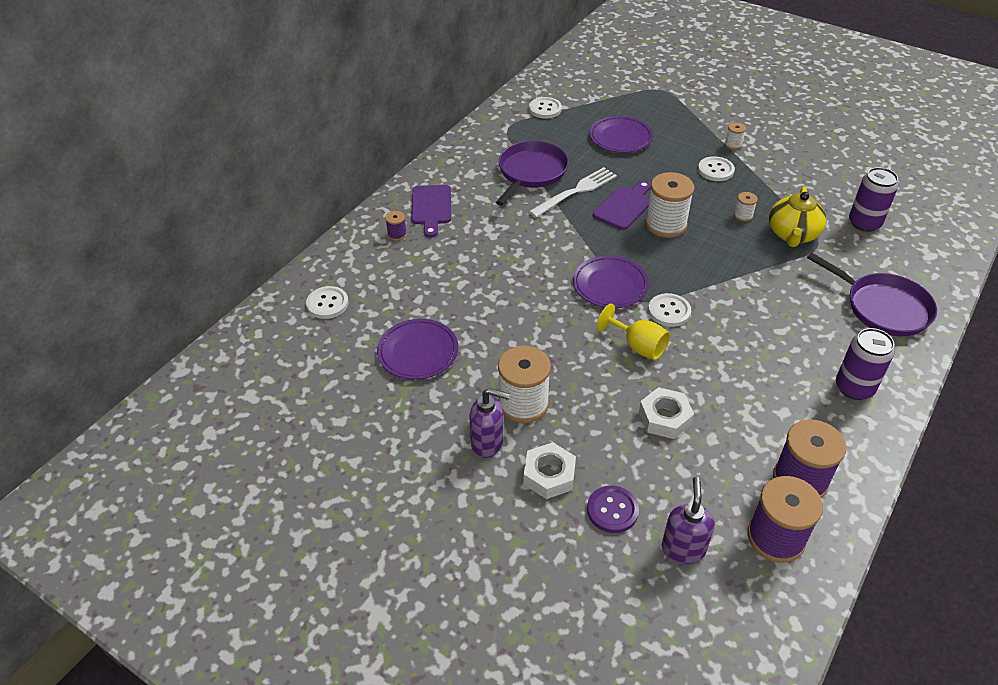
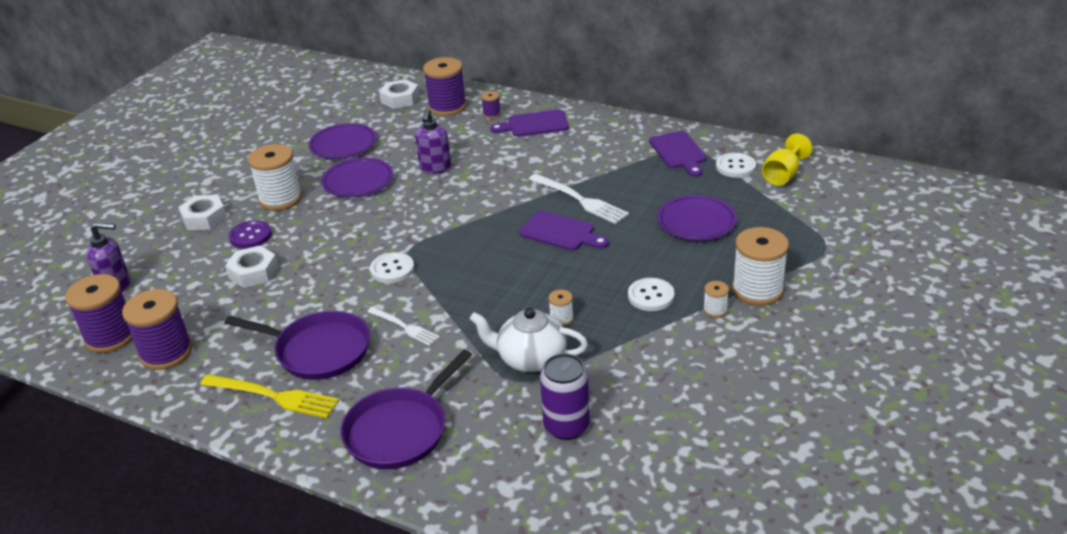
camera: 85 degrees right, 10 degrees down
white button [306,286,349,319] -> white nut [379,79,419,109]
purple soap dispenser [469,388,510,458] -> purple soap dispenser moved to [415,108,451,174]
purple pan [496,141,569,206] -> purple pan moved to [225,311,370,380]
purple plate [573,256,649,308] -> purple plate moved to [321,158,393,197]
purple button [587,486,639,533] -> purple button moved to [229,220,272,249]
yellow goblet [597,304,670,360] -> yellow goblet moved to [762,134,812,186]
white spool [645,172,694,238] -> white spool moved to [732,227,789,306]
yellow teapot [769,186,826,247] -> white teapot [470,308,588,372]
purple can [836,328,895,400] -> yellow fork [200,374,339,418]
none -> white fork [367,307,440,346]
none -> purple spool [423,57,467,116]
none -> purple cutting board [649,131,706,177]

